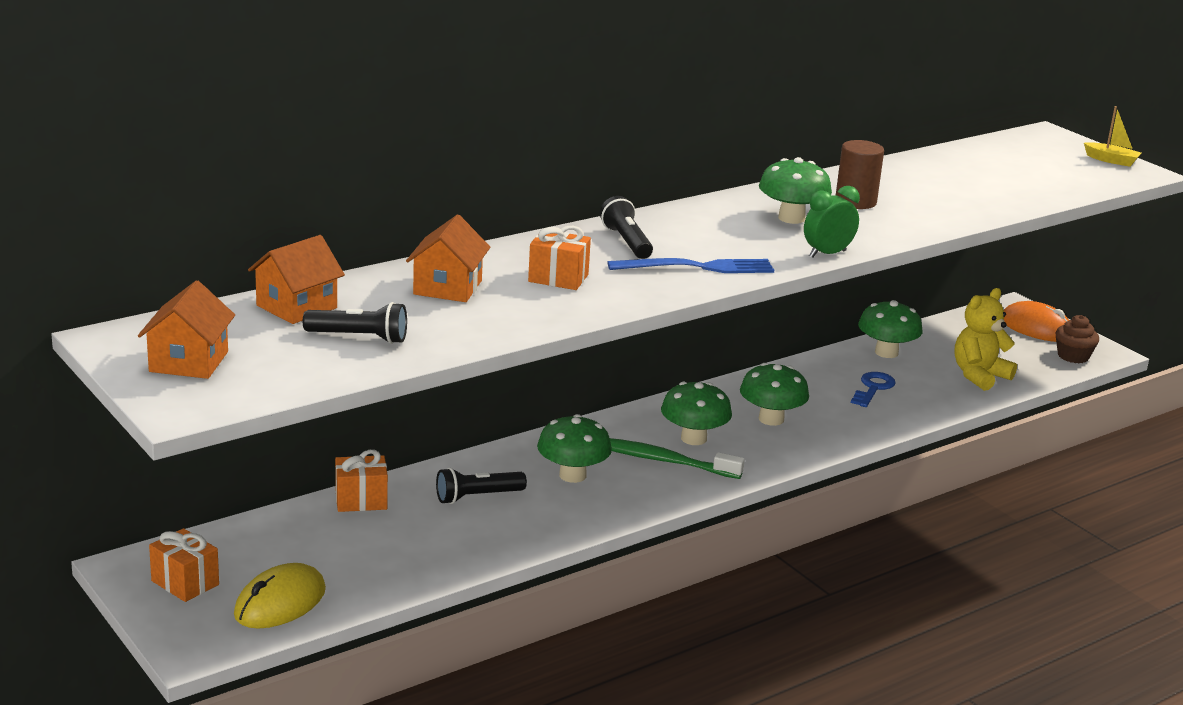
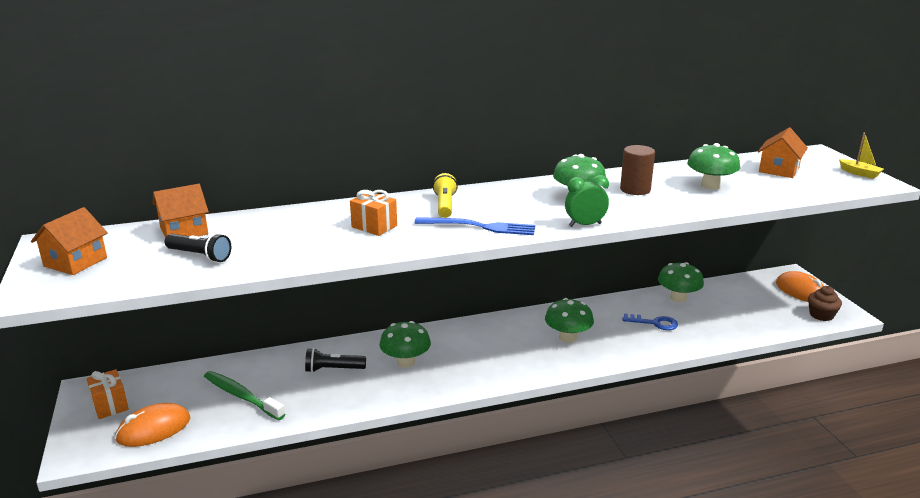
camera: 20 degrees right, 0 degrees up
yellow mouse [234,563,326,629] -> orange mouse [115,403,190,447]
orange gift [335,450,388,512] -> none
orange house [406,214,490,302] -> orange house moved to [758,127,808,178]
black flashlight [600,196,653,259] -> yellow flashlight [433,173,458,218]
green toothbrush [610,438,745,479] -> green toothbrush moved to [204,371,285,420]
green mushroom [661,382,732,445] -> green mushroom moved to [687,143,740,189]
blue key [851,372,895,407] -> blue key turned 60 degrees clockwise [622,314,678,330]
yellow teddy bear [955,288,1017,391] -> none

